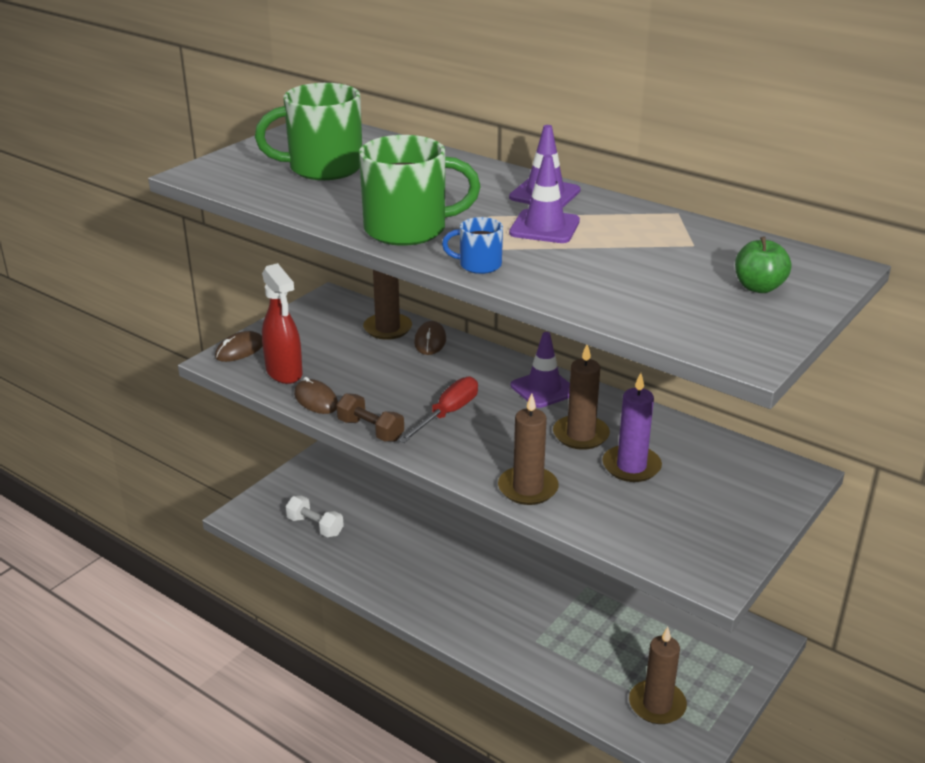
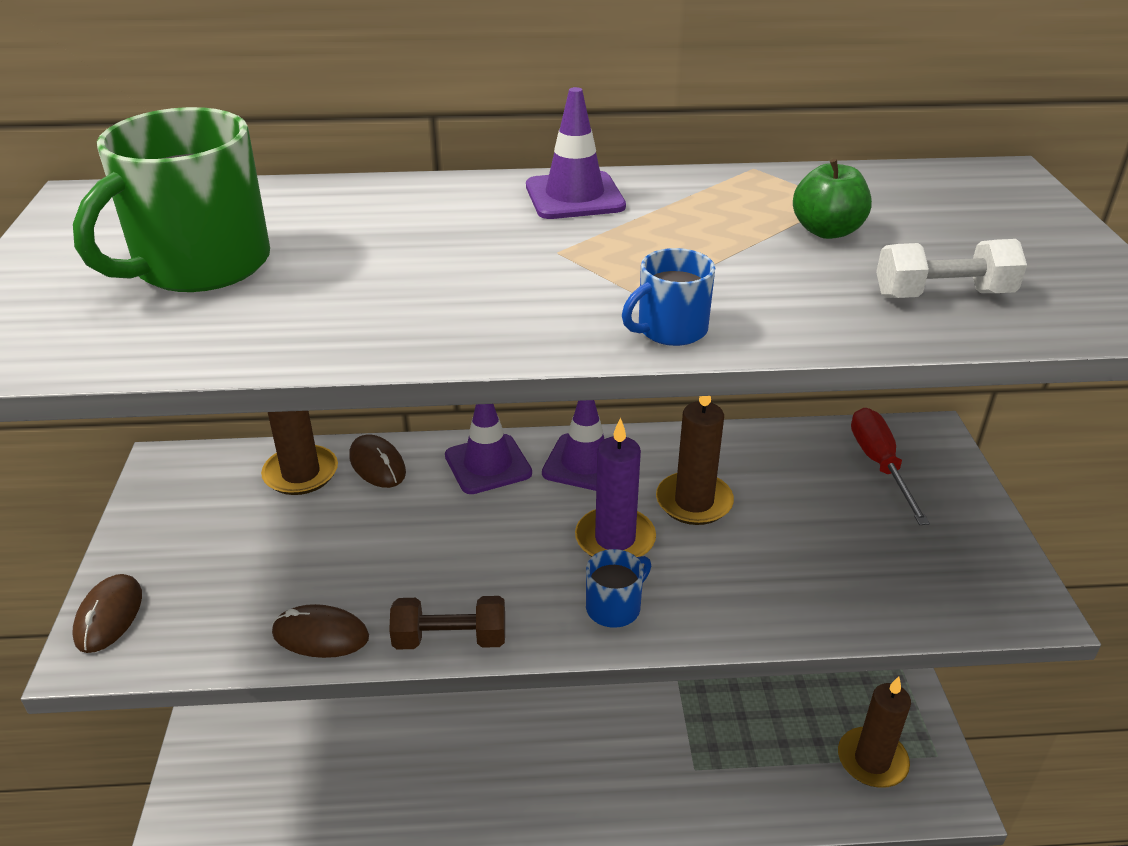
camera: 40 degrees left, 5 degrees up
red spray bottle [262,263,303,384] -> none
white dumbbell [286,496,344,537] -> white dumbbell moved to [876,239,1027,298]
green mug [359,135,481,246] -> none
red screwdriver [398,377,478,443] -> red screwdriver moved to [851,408,930,525]
brown candle [498,393,559,505] -> none
purple traffic cone [509,154,580,243] -> purple traffic cone moved to [445,404,532,494]
purple candle [602,373,662,482] -> purple candle moved to [575,418,656,557]
green apple [735,236,792,293] -> green apple moved to [793,159,872,239]
none -> blue mug [586,549,651,628]

